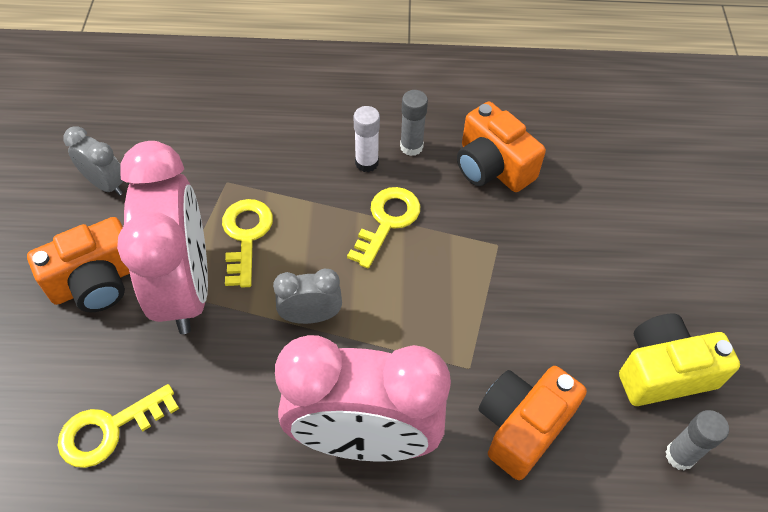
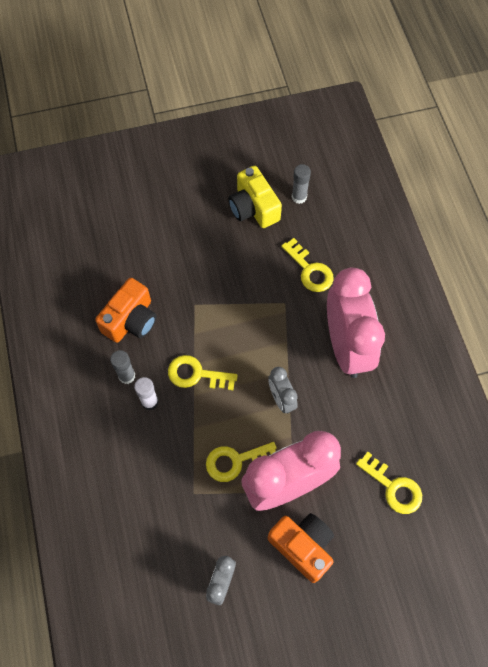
camera: 105 degrees left, 10 degrees up
orange camera [479,366,587,480] -> yellow key [281,238,334,292]

